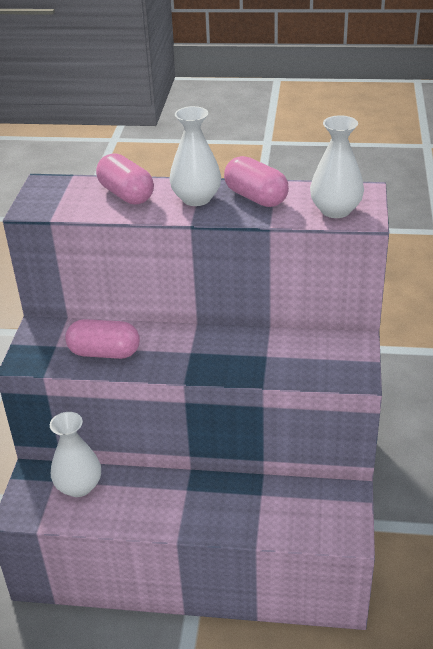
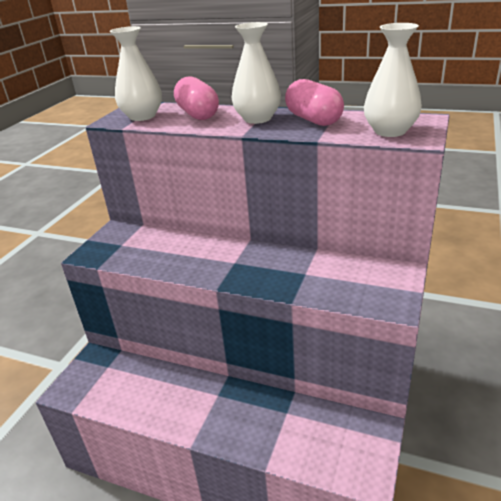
camera: 15 degrees right, 5 degrees down
white vase [50,412,101,497] -> white vase moved to [110,26,162,121]
pink capsule [65,319,140,359] -> none

